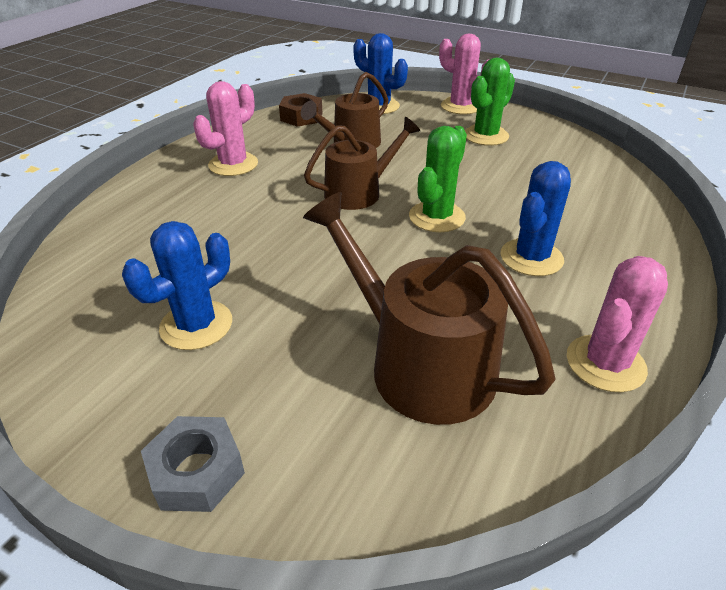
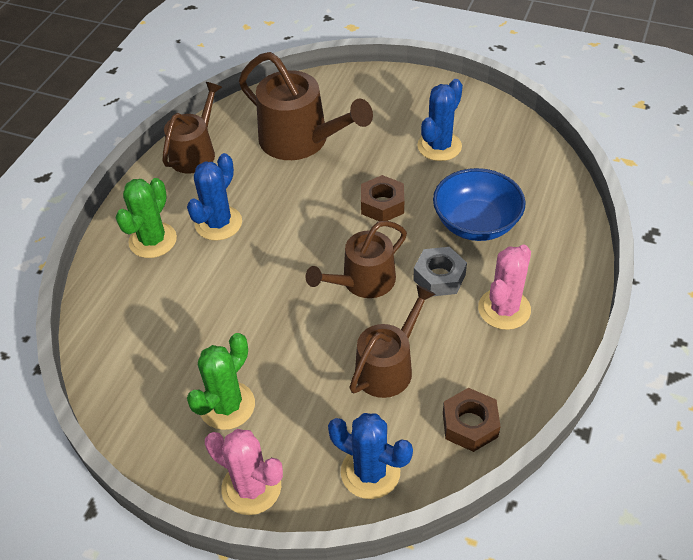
camera: 175 degrees right, 10 degrees up
grey nut [141,416,245,512] -> grey nut moved to [413,247,467,296]
green cactus [409,126,467,232] -> green cactus moved to [115,178,177,258]
pink cactus [567,256,668,393] -> brown watering can [162,82,222,174]
none -> brown nut [361,175,404,221]
none -> blue bowl [433,168,526,241]

